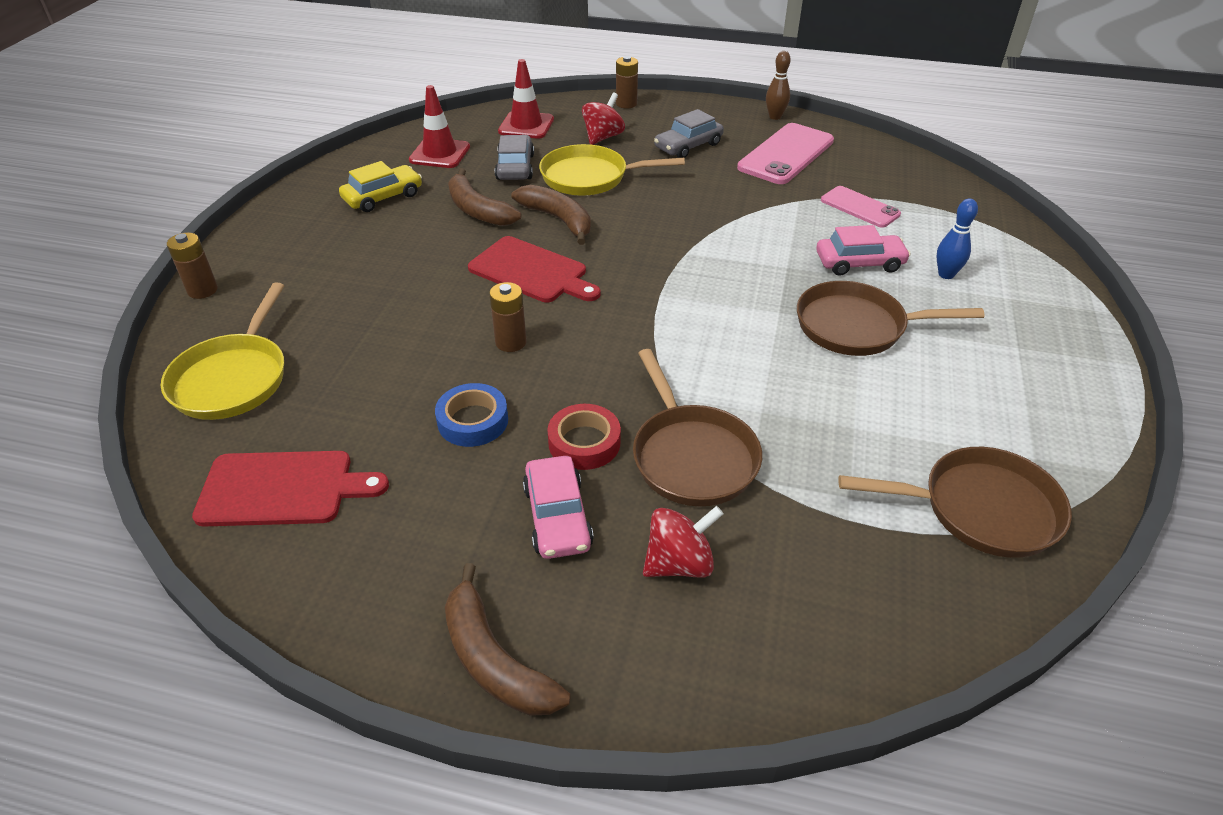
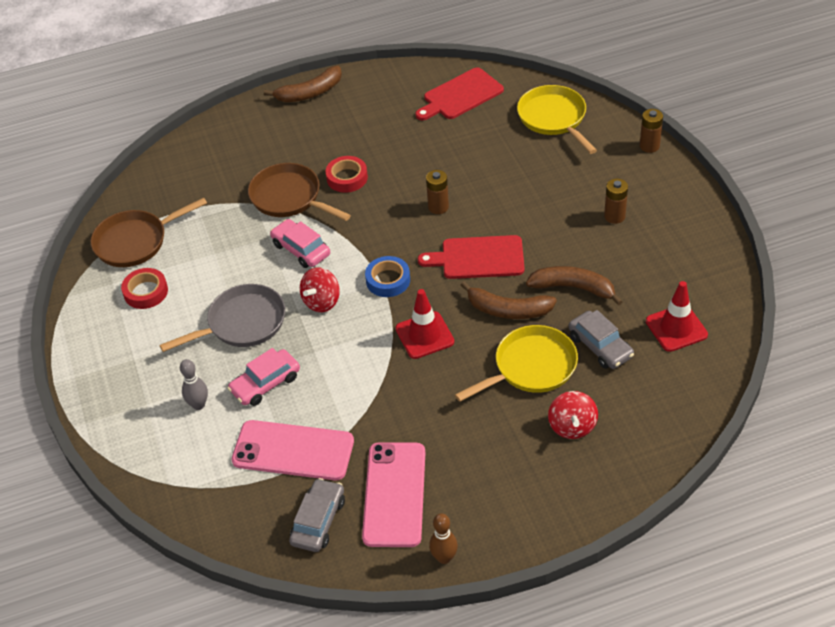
camera: 150 degrees right, 5 degrees up
yellow car [339,161,422,212] -> none
blue tape [435,383,508,447] -> blue tape moved to [365,256,410,297]
brown banana [445,563,571,716] -> brown banana turned 135 degrees clockwise [264,66,342,102]
red traffic cone [498,59,554,138] -> red traffic cone moved to [395,289,454,359]
pink car [523,456,594,559] -> pink car moved to [270,219,330,268]
brown battery [616,56,638,108] -> brown battery moved to [604,179,628,224]
red spinning top [643,506,724,577] -> red spinning top moved to [300,267,340,312]
grey car [654,109,724,158] -> grey car moved to [289,478,345,552]
brown pan [797,281,985,356] -> grey pan [159,284,285,352]
pink phone [821,186,901,228] -> pink phone [231,420,354,480], size x1.65
blue bowling pin [937,199,978,279] -> grey bowling pin [180,359,208,410]
none -> red tape [121,268,168,309]

